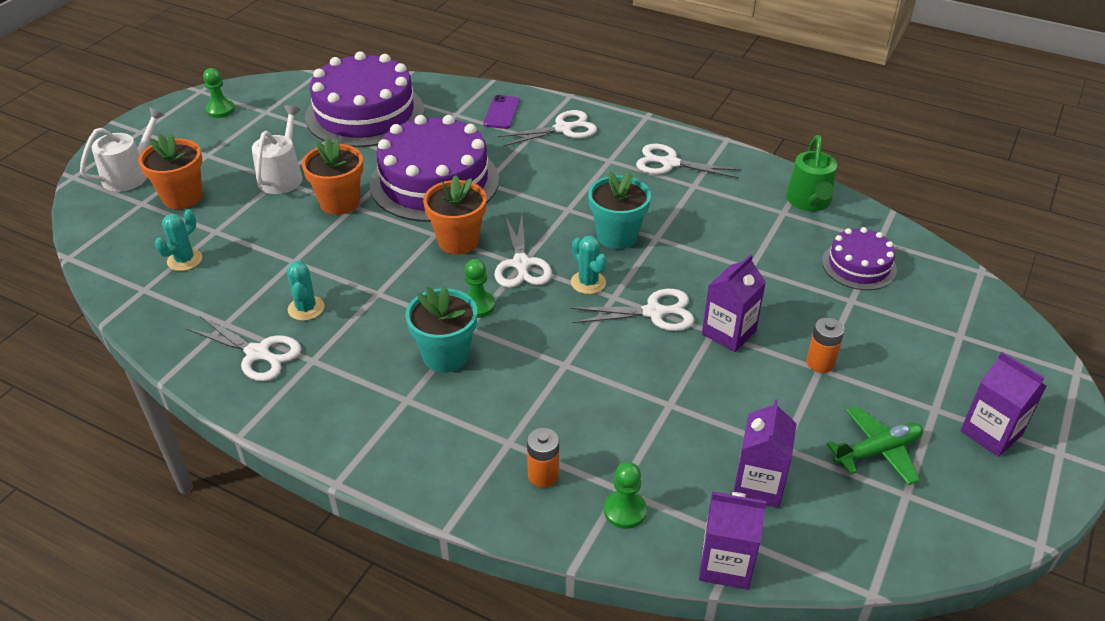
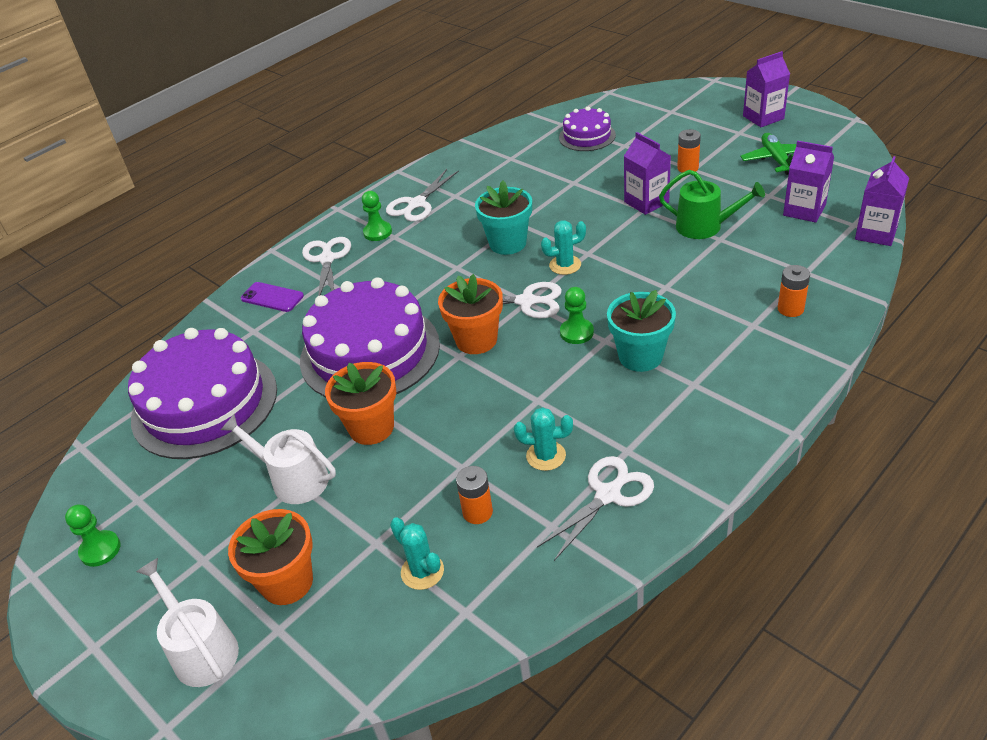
camera: 70 degrees left, 0 degrees up
white scissors [571,289,694,331] -> none
green pawn [604,462,647,529] -> green pawn moved to [362,191,392,241]
green watering can [786,135,837,211] -> green watering can moved to [659,170,765,239]
none -> orange battery [456,466,493,524]

